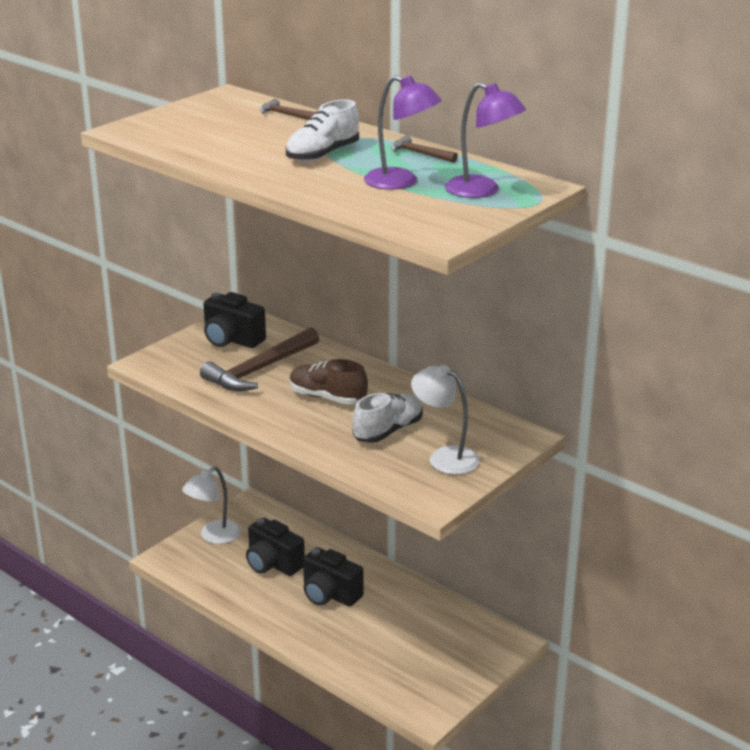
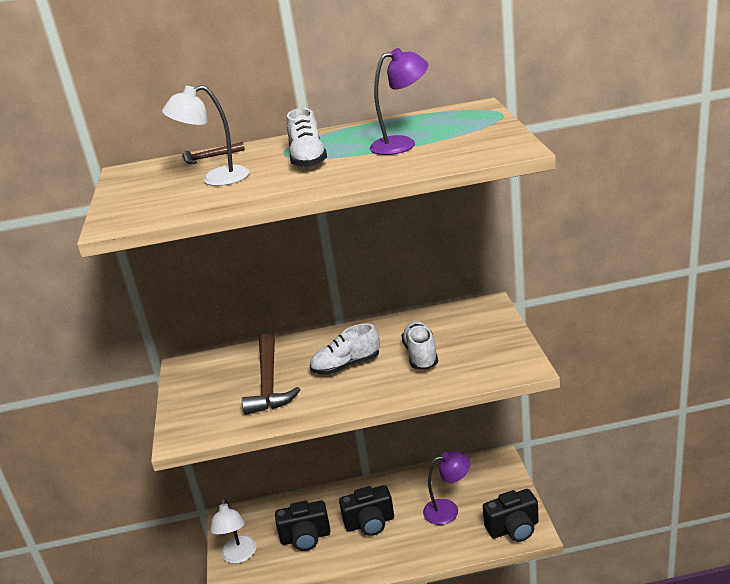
camera: 45 degrees left, 0 degrees up
black camera [203,292,266,348] -> black camera moved to [483,489,539,542]
brown shoe [290,359,368,405] -> white shoe [310,323,380,375]
brown hammer [391,135,458,163] -> none
white lamp [411,365,480,475] -> white lamp moved to [162,85,249,186]
purple lamp [445,82,526,198] -> purple lamp moved to [423,451,470,525]

